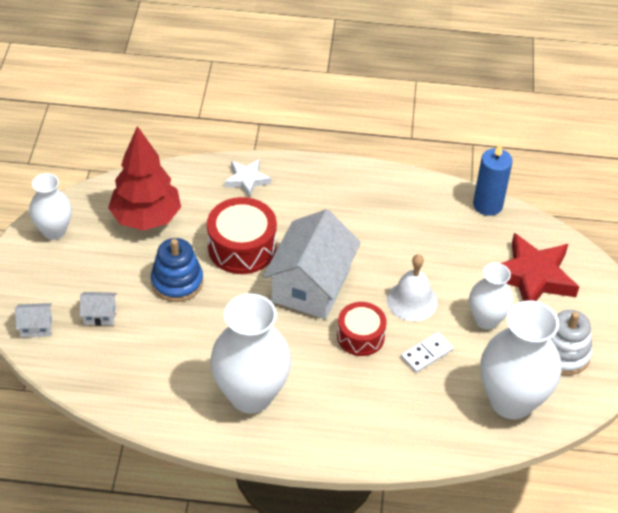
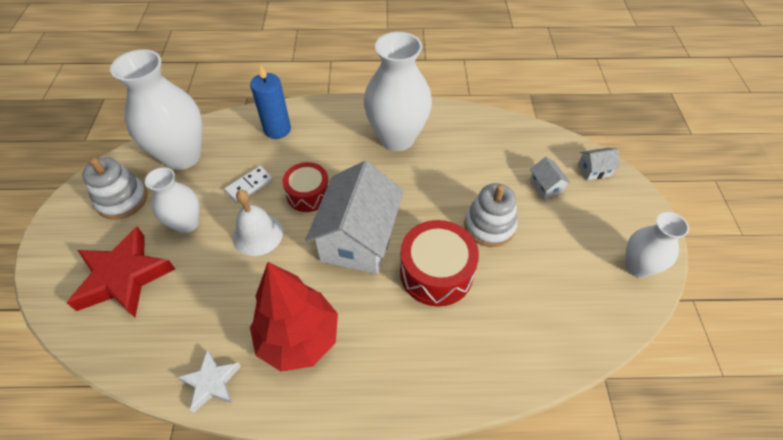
camera: 175 degrees right, 5 degrees up
white house [80,292,117,326] -> white house turned 75 degrees clockwise [530,157,571,199]
red tree [108,126,181,231] -> red tree moved to [250,262,338,372]
blue stacking toy [151,238,203,302] -> white stacking toy [464,183,517,247]
white star [225,159,271,198] -> white star moved to [178,350,241,413]
blue candle [473,143,513,216] -> blue candle moved to [250,64,291,139]

